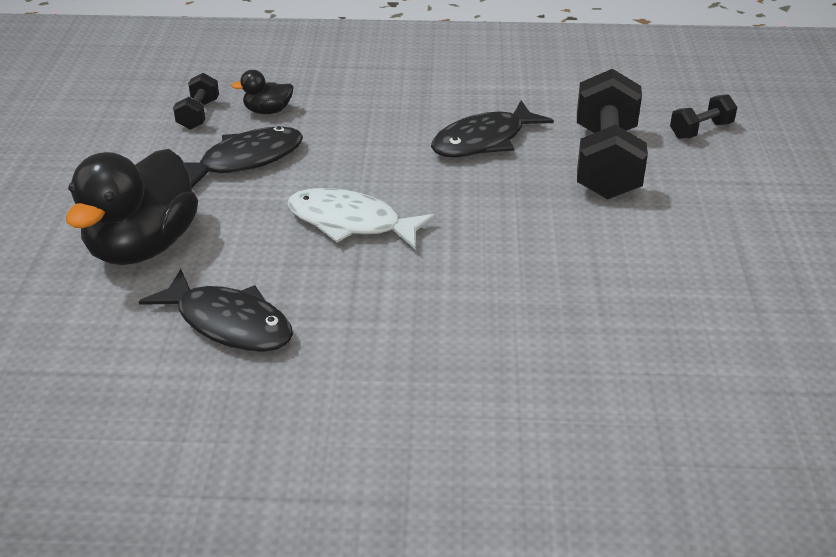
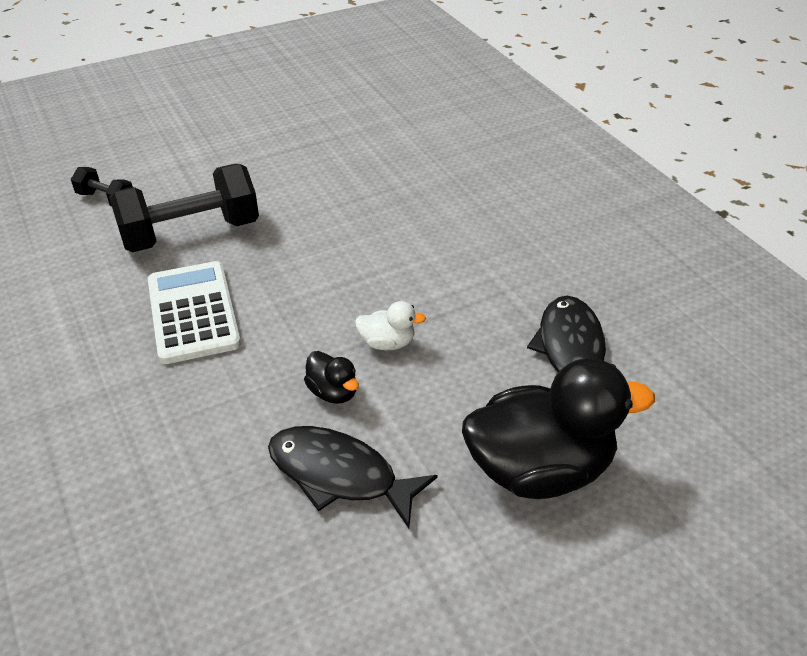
camera: 120 degrees left, 5 degrees up
black dumbbell [173,73,219,130] -> none
black duck [232,70,294,114] -> black duck moved to [304,351,359,404]
white fish [287,188,436,249] -> white duck [355,301,426,350]
black fish [431,100,554,157] -> white calculator [148,261,241,364]

